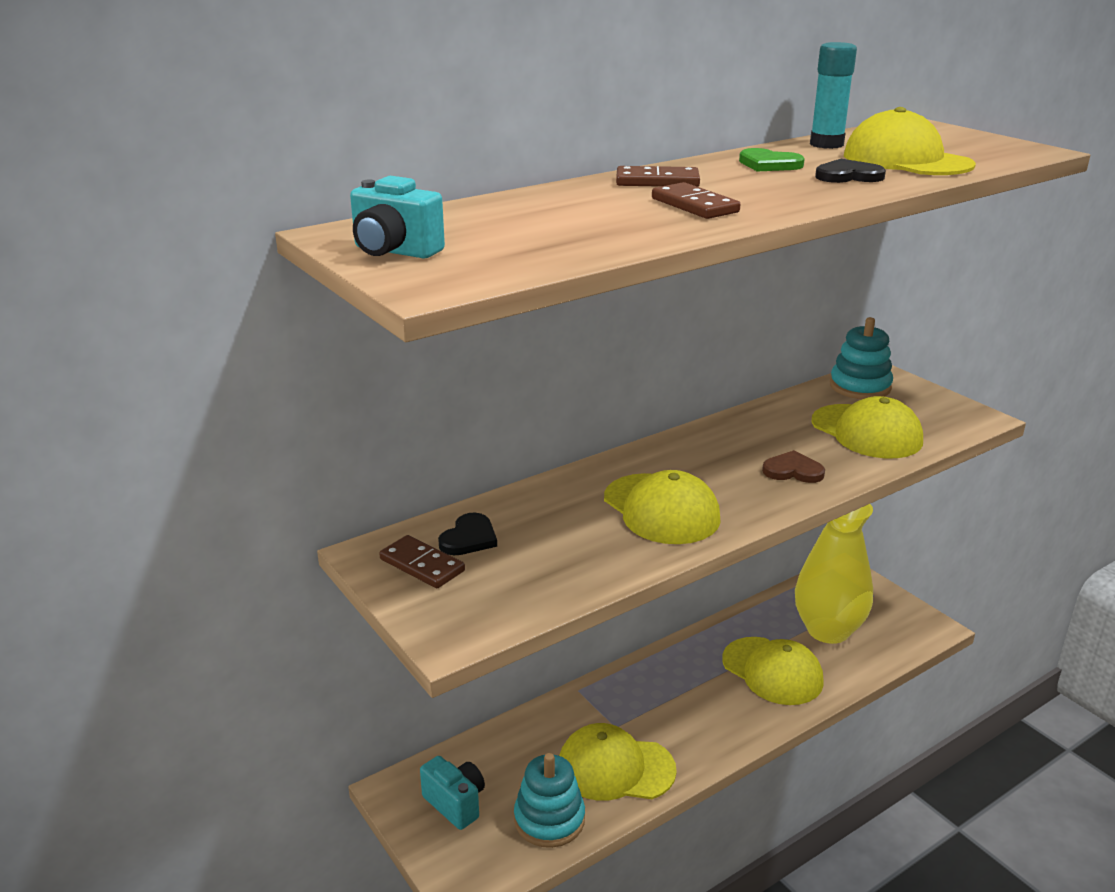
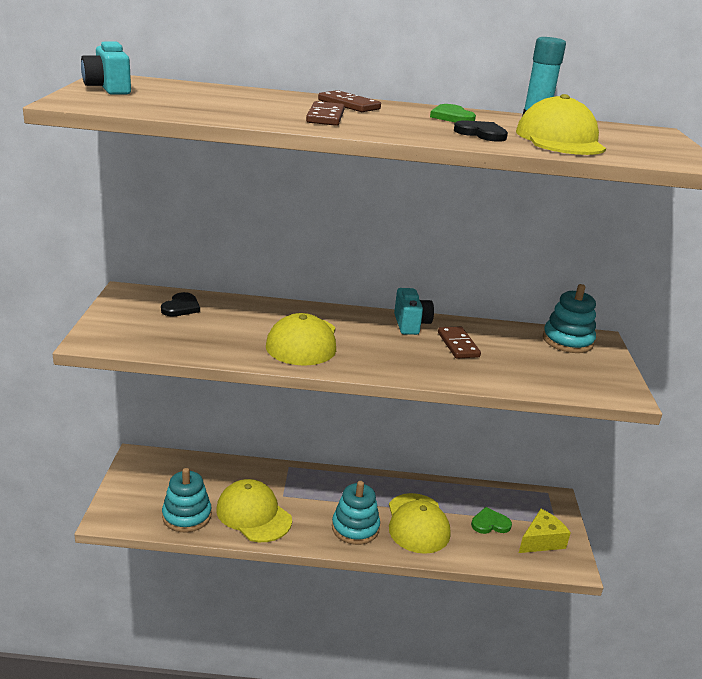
camera: 35 degrees right, 0 degrees up
brown domino [379,535,465,588] -> brown domino moved to [438,326,481,359]
turquoise camera [420,756,485,830] -> turquoise camera moved to [394,288,434,335]
black heart [438,513,497,555] -> black heart turned 45 degrees counterclockwise [161,292,200,317]
brown heart [762,450,825,483] -> none
yellow vase [795,504,873,644] -> green heart [471,507,512,534]
yellow cap [812,396,923,458] -> none
none -> turquoise stacking toy [332,481,380,545]
none -> yellow cheese [519,509,571,553]

